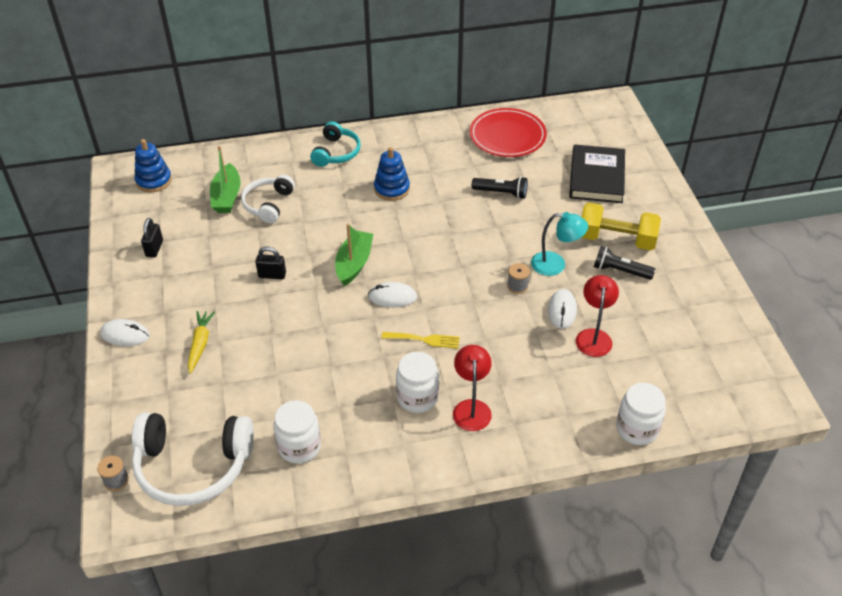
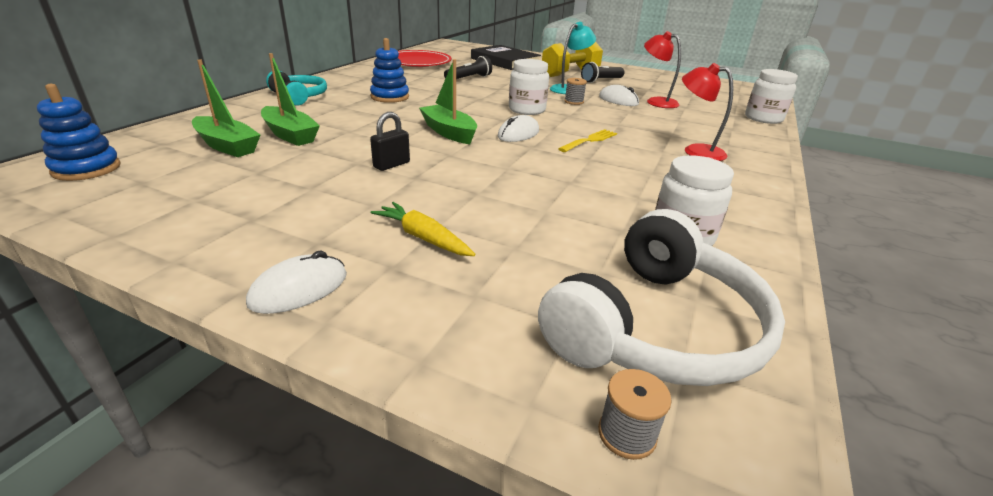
camera: 55 degrees left, 15 degrees down
black padlock [141,218,163,258] -> none
white headphones [241,175,295,223] -> green boat [261,53,320,146]
white jar [396,352,439,413] -> white jar moved to [509,59,549,115]

